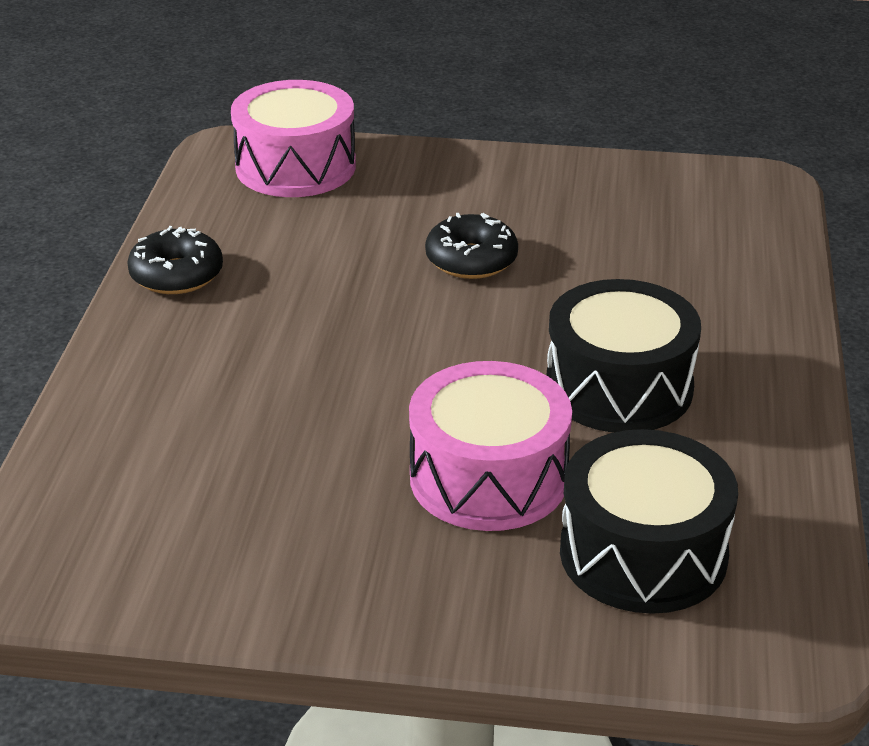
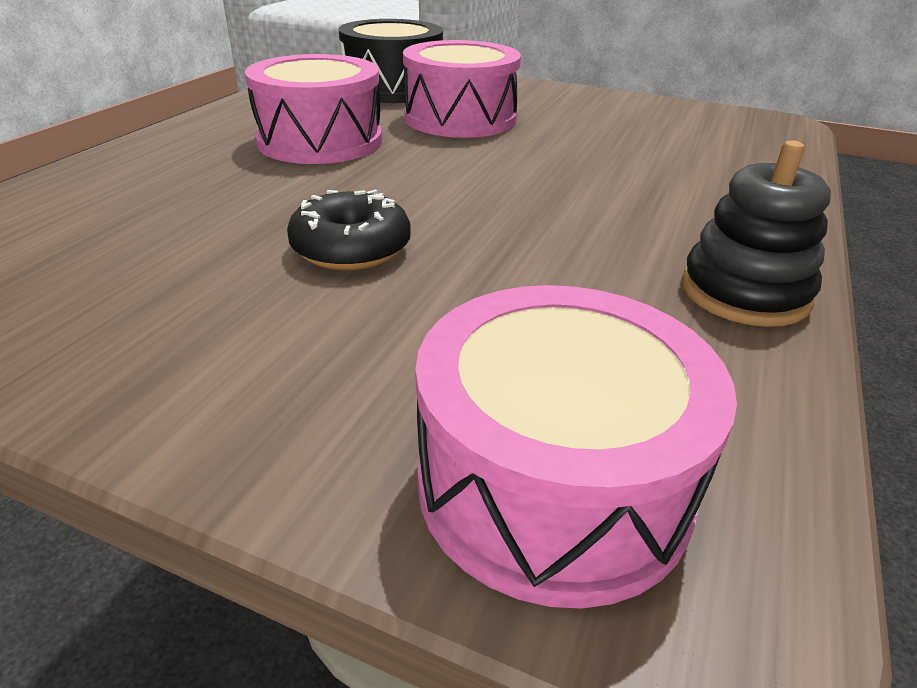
camera: 165 degrees left, 0 degrees up
black donut [127,226,223,294] -> black stacking toy [682,140,831,327]
black drum [547,279,701,433] -> pink drum [245,54,382,164]

